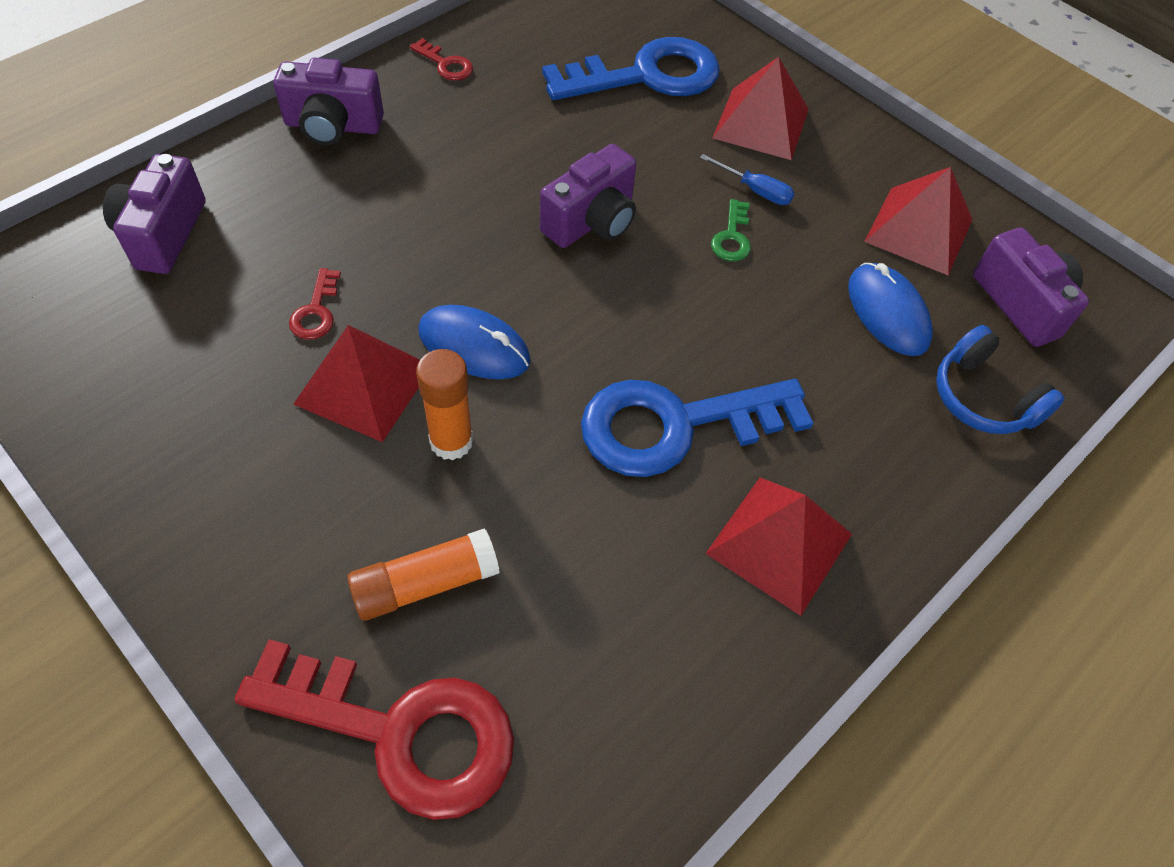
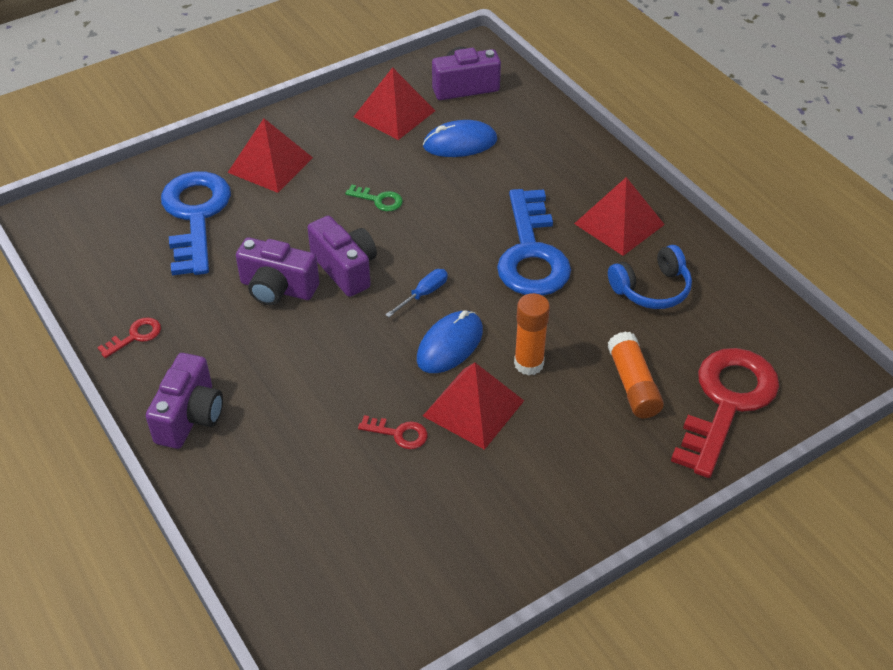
camera: 75 degrees left, 10 degrees down
purple camera [103,154,206,274] -> purple camera moved to [236,237,319,305]
blue screwdriver [700,154,795,205] -> blue screwdriver moved to [385,269,448,317]
blue headphones [936,325,1065,434] -> blue headphones moved to [608,245,692,309]

